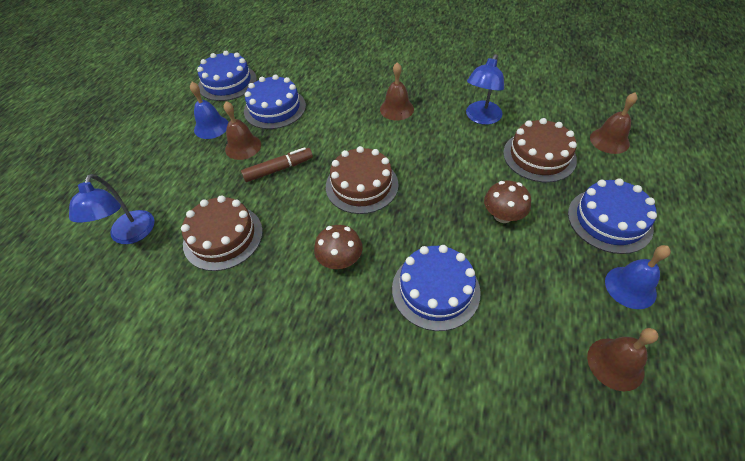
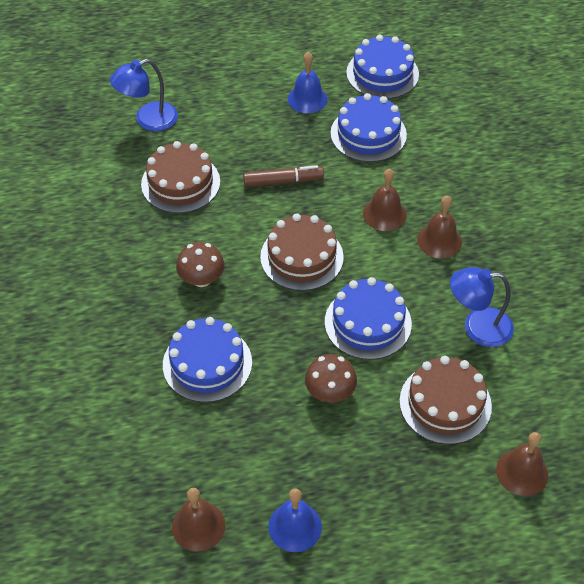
camera: 60 degrees right, 0 degrees up
brown bell [224,101,261,160] -> brown bell moved to [363,169,407,231]
brown marker [241,147,313,182] -> brown marker turned 45 degrees counterclockwise [243,165,324,187]
blue cake [568,178,657,254] -> blue cake moved to [325,277,412,360]

